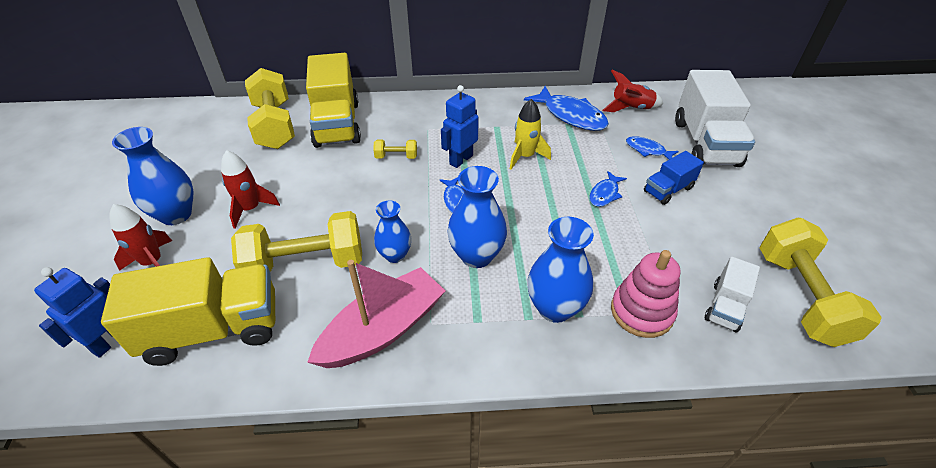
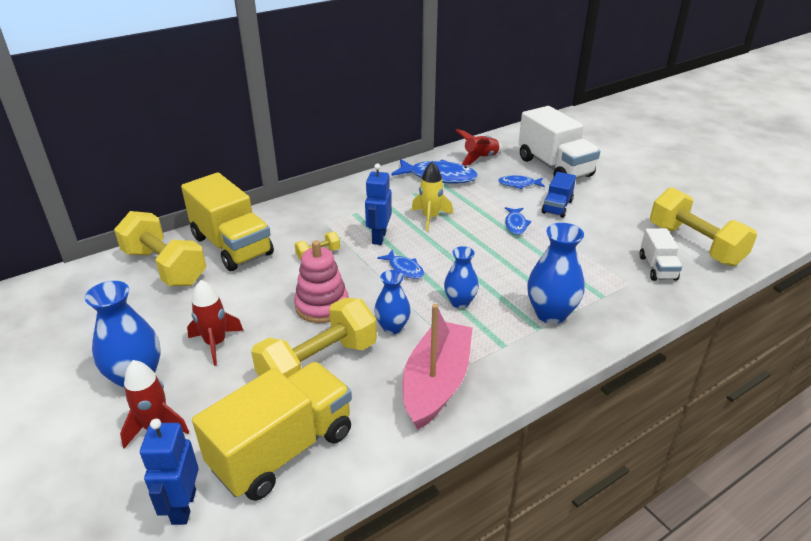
camera: 30 degrees left, 10 degrees down
blue vase [447,166,507,268] -> blue vase [444,246,479,308], size x0.64
pink stacking toy [611,250,680,338] -> pink stacking toy moved to [294,240,349,323]

